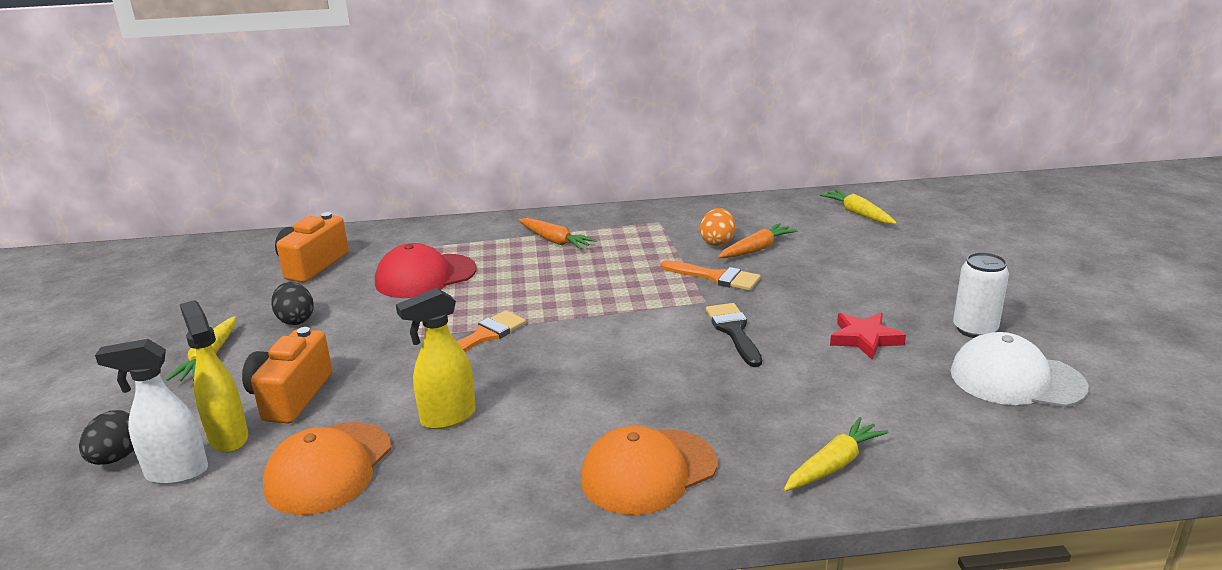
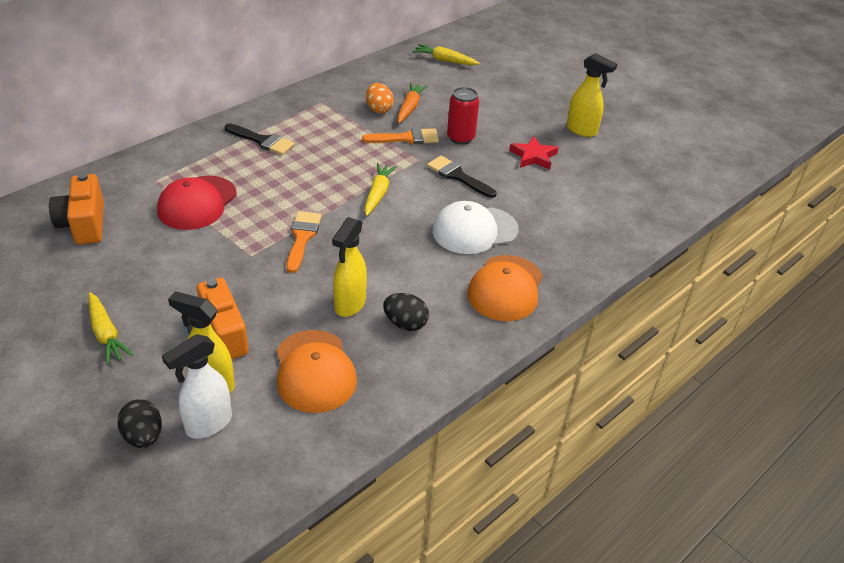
camera: 40 degrees left, 15 degrees up
black egg [271,282,314,325] -> black egg moved to [383,293,429,331]
orange carrot [519,218,597,250] -> black brush [225,123,295,155]
yellow carrot [784,417,889,491] -> yellow carrot moved to [364,163,397,216]
white cap [950,332,1089,407] -> white cap moved to [432,201,519,254]
white can [953,252,1009,338] -> yellow spray bottle [567,53,617,137]
none -> red can [447,87,479,144]

